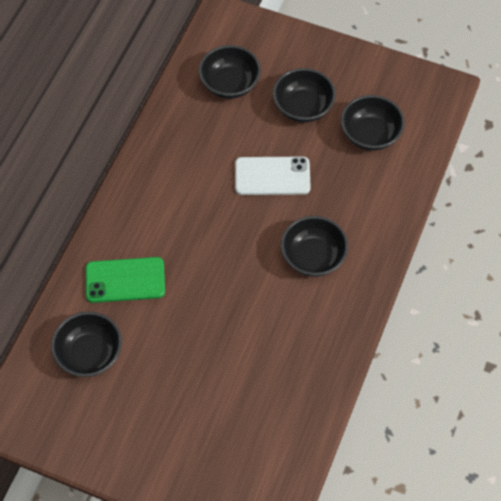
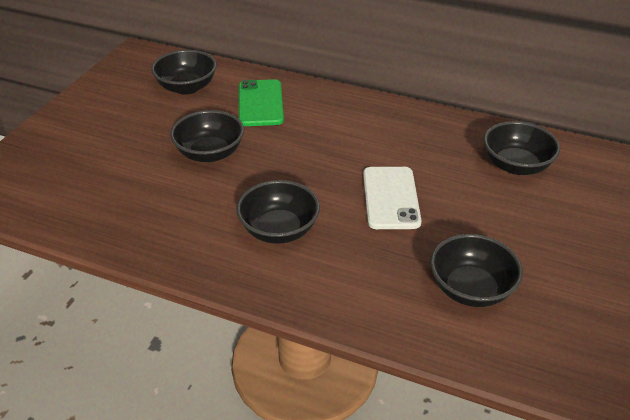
camera: 90 degrees right, 20 degrees down
black bowl [273,68,336,123] -> black bowl moved to [170,110,244,162]

